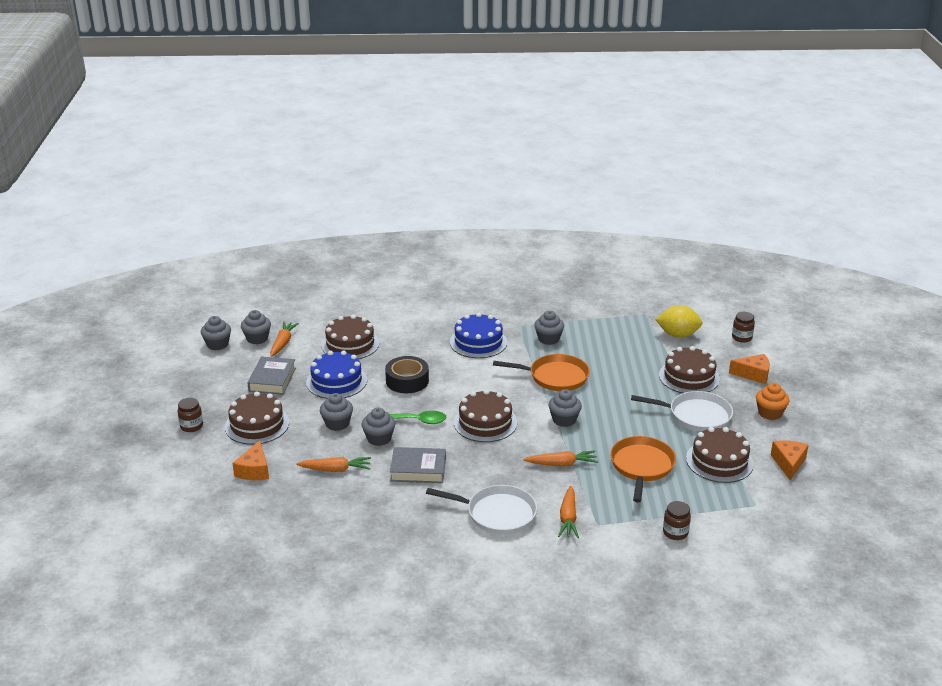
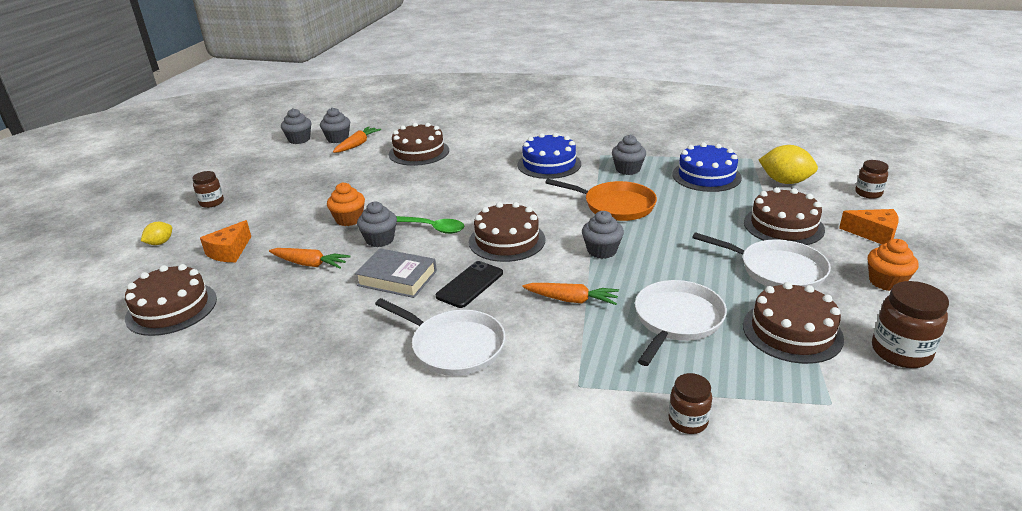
camera: 20 degrees right, 0 degrees up
brown cake [225,391,289,445] -> brown cake moved to [125,264,217,336]
grey book [248,357,296,395] -> none
blue cake [306,350,367,399] -> blue cake moved to [672,142,742,192]
grey cupcake [320,393,353,431] -> orange cupcake [327,182,365,226]
black tape [385,356,429,393] -> none
orange carrot [558,486,579,538] -> none
orange pan [610,436,676,503] -> white pan [635,280,727,366]
orange cheese [771,440,809,481] -> brown jar [872,281,949,368]
none -> yellow lemon [141,222,172,245]
none -> black phone [436,261,503,308]

